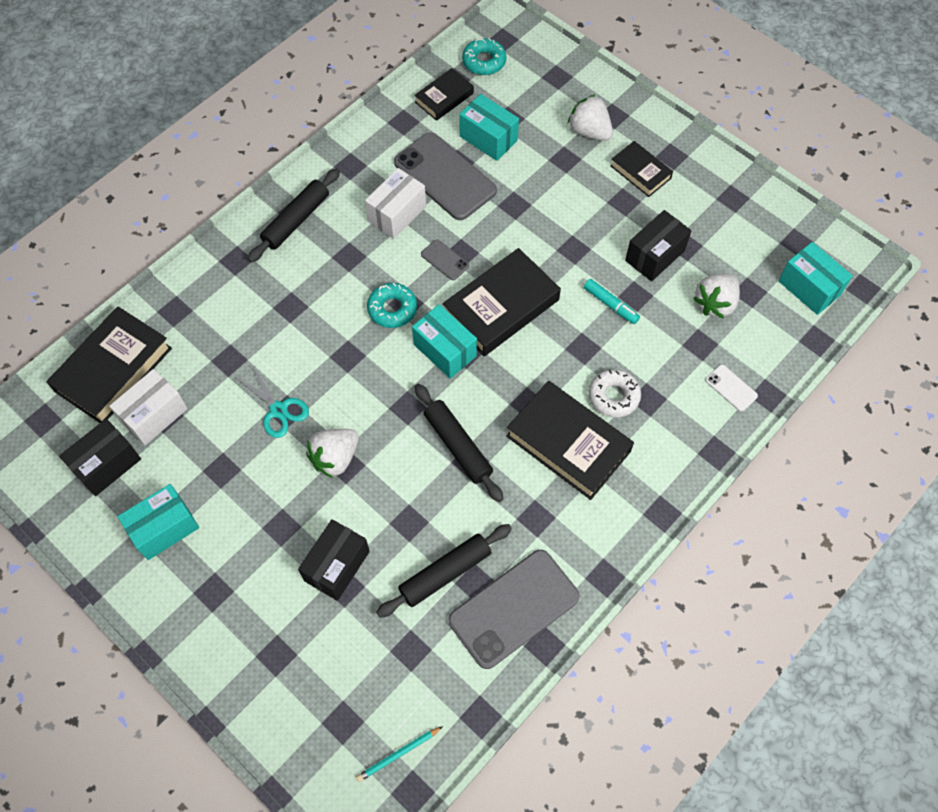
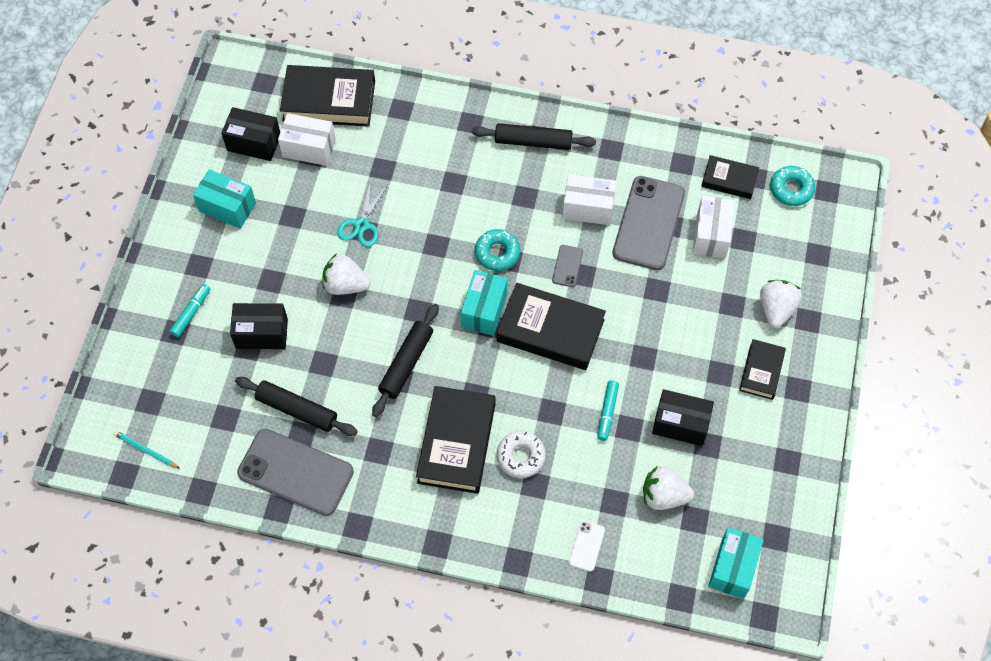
camera: 60 degrees right, 0 degrees up
turquoise box [459,94,519,161] -> white box [693,196,735,258]
none -> turquoise marker [170,284,211,337]

